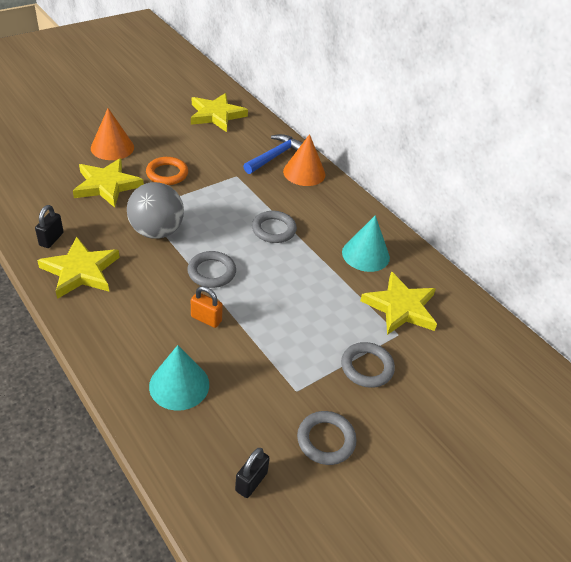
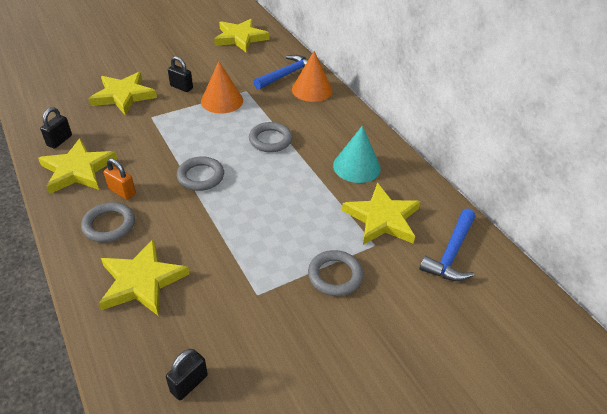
camera: 10 degrees right, 0 degrees up
orange cone [91,108,134,160] -> orange cone moved to [201,61,243,113]
grey ball [127,182,184,239] -> none
orange ring [146,157,188,185] -> black padlock [168,56,193,92]
turquoise cone [149,345,209,411] -> yellow star [99,239,189,316]
orange padlock [191,286,223,328] -> orange padlock moved to [104,158,136,200]
grey ring [297,411,357,465] -> grey ring moved to [81,202,135,243]
none -> blue hammer [419,209,476,281]

